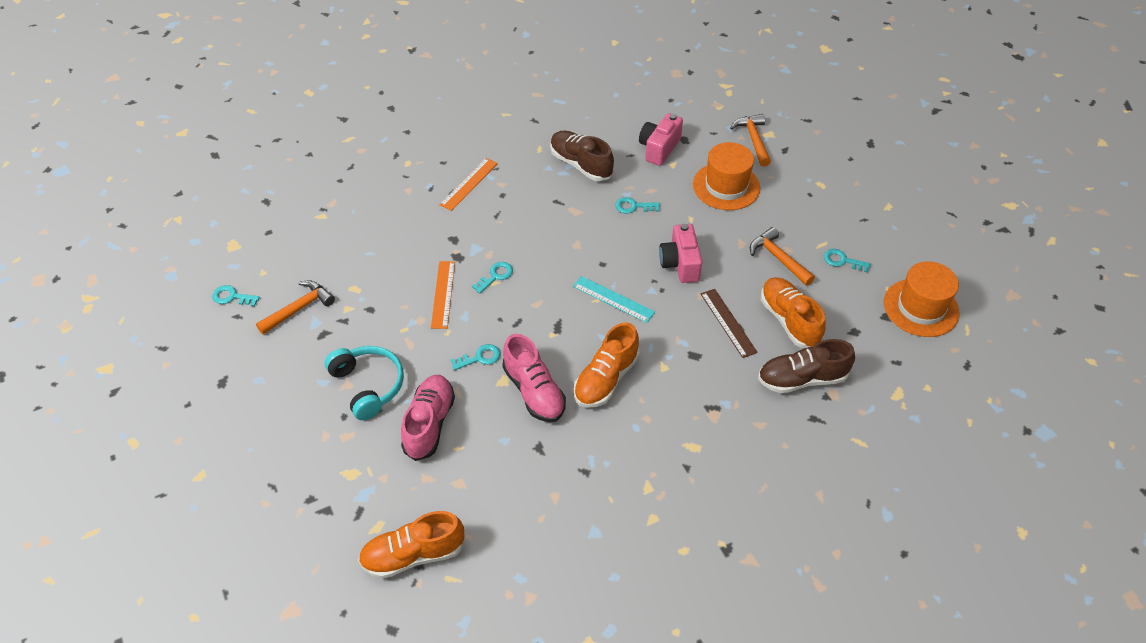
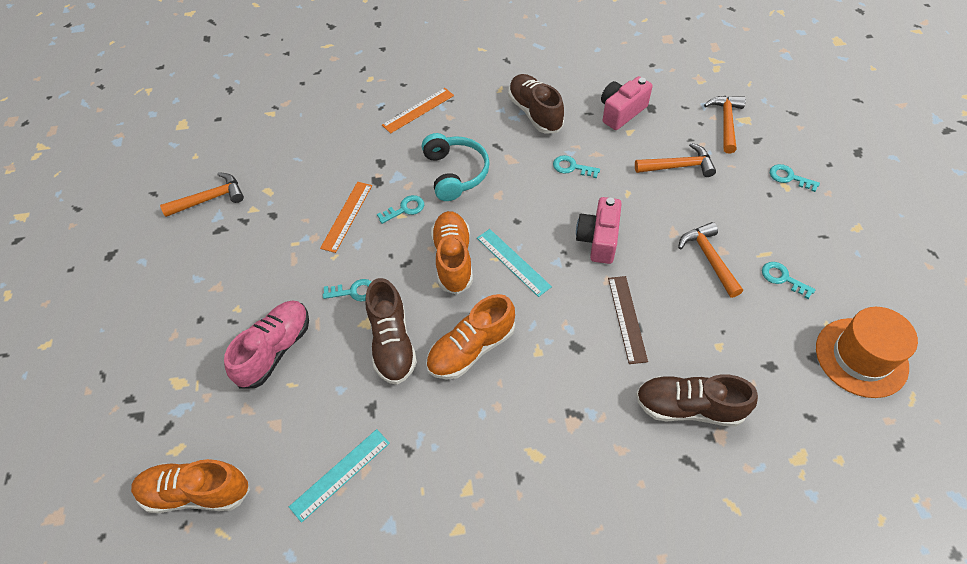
camera: 20 degrees right, 5 degrees up
turquoise key [212,285,260,307] -> turquoise key moved to [770,164,820,192]
turquoise headphones [325,346,404,420] -> turquoise headphones moved to [422,133,490,201]
pink shoe [502,334,566,422] -> brown shoe [365,278,417,385]
orange hat [693,142,760,210] -> orange hammer [635,143,716,177]
orange shoe [761,277,826,348] -> orange shoe moved to [431,211,473,295]
none -> turquoise ruler [289,429,390,523]

